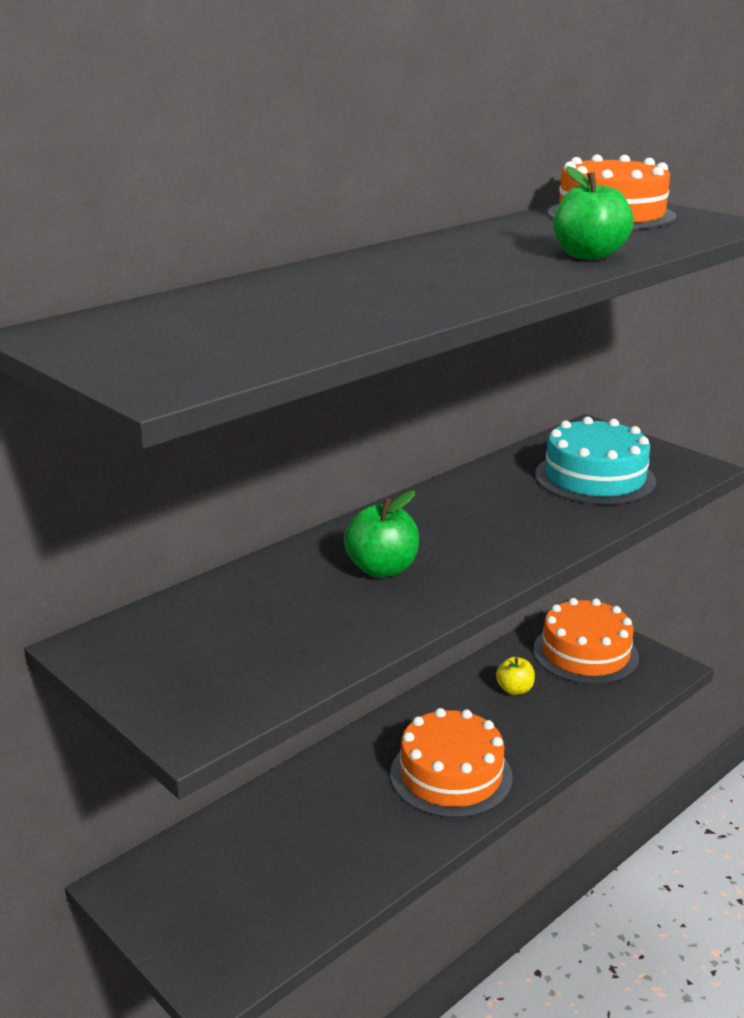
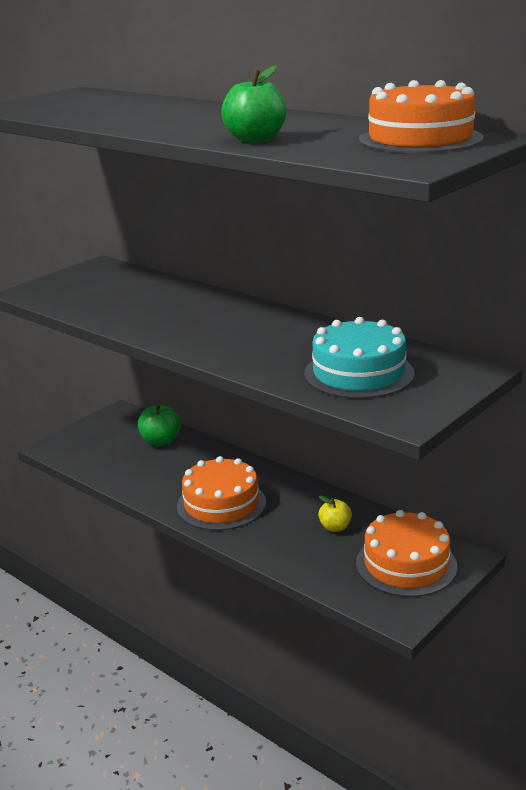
camera: 85 degrees right, 0 degrees up
green apple [344,490,419,578] -> green apple moved to [138,403,181,446]

